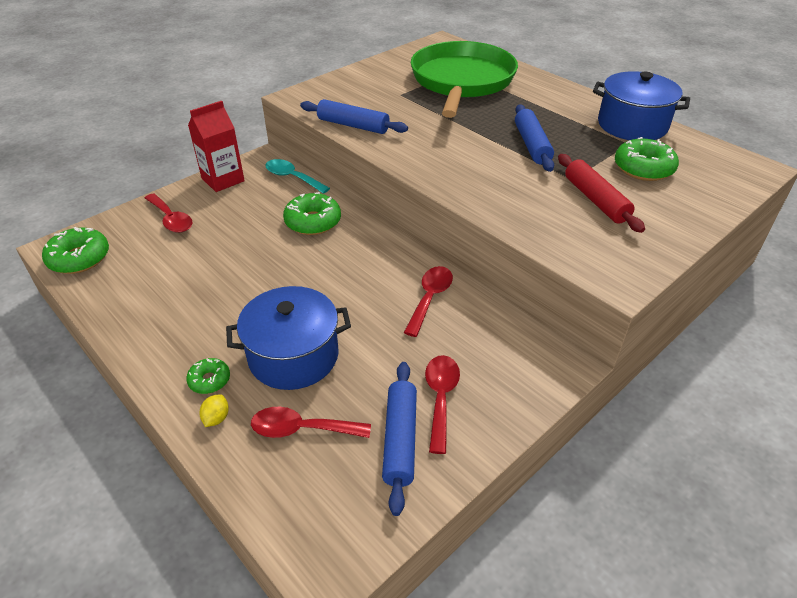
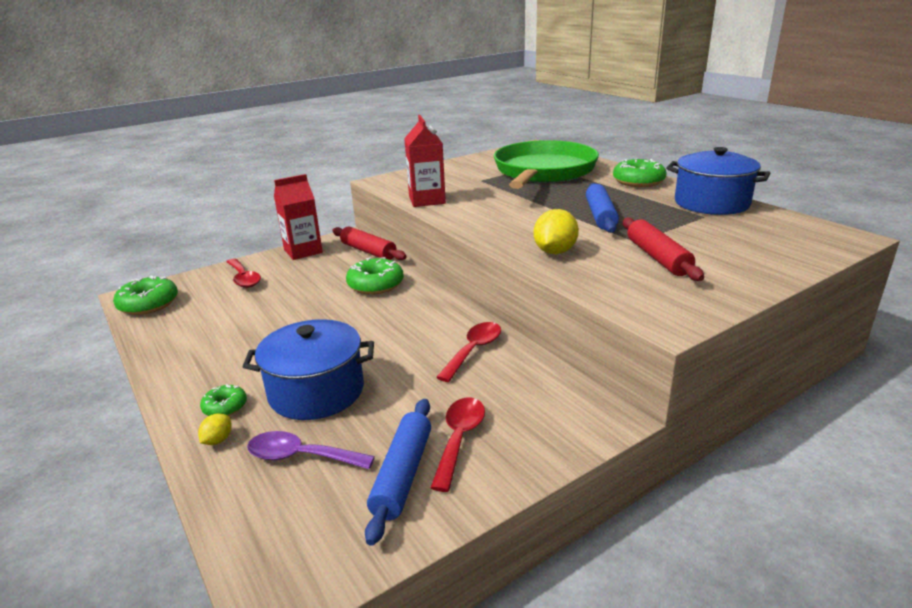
camera: 10 degrees right, 15 degrees down
red spoon [251,407,371,438] -> purple spoon [247,431,375,469]
turquoise spoon [265,159,330,194] -> red rolling pin [332,226,407,260]
blue rolling pin [300,99,408,134] -> red carton [404,115,446,207]
green donut [615,137,679,181] -> green donut moved to [613,158,667,187]
none -> yellow lemon [534,209,579,254]

